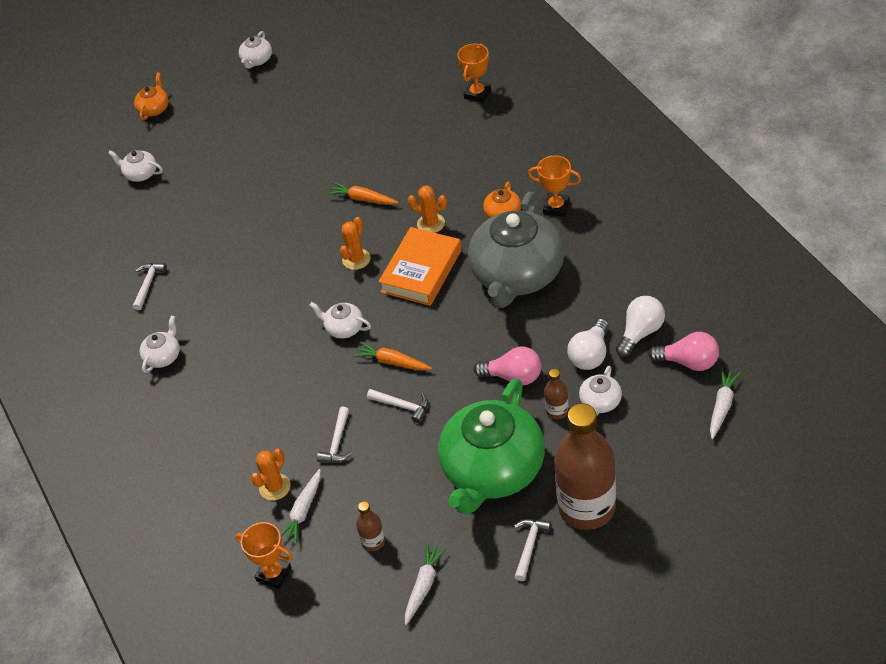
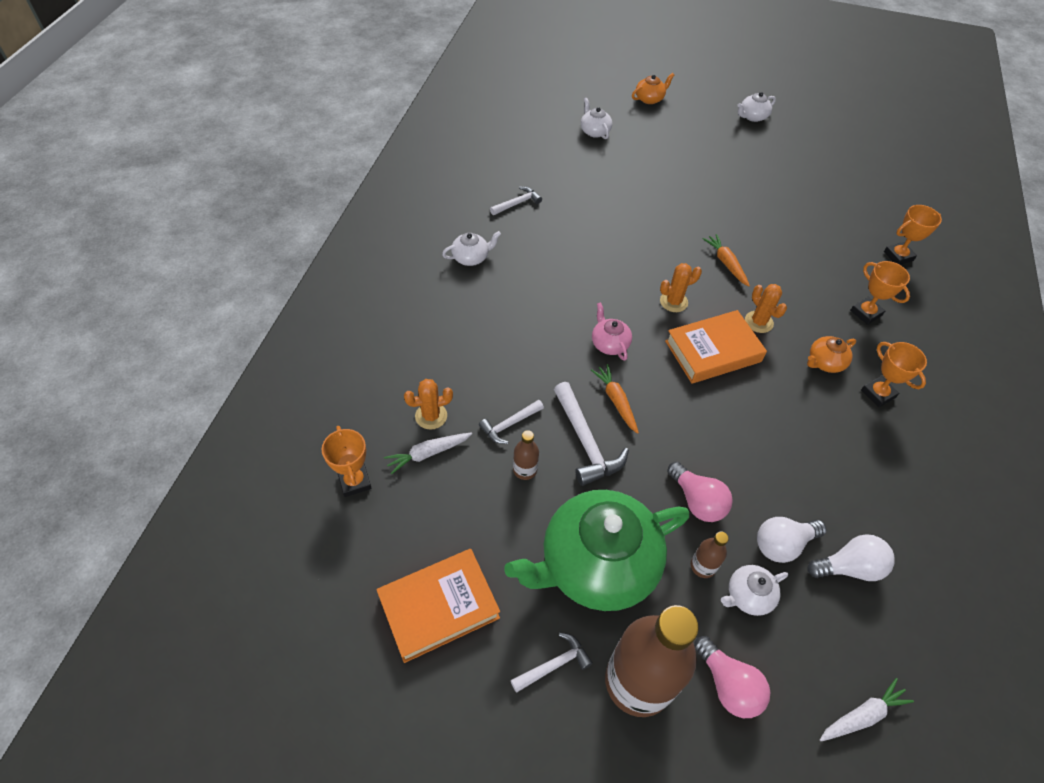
camera: 35 degrees right, 5 degrees up
white teapot [309,302,371,338] -> pink teapot [592,302,632,361]
brown bottle [356,501,385,551] -> brown bottle moved to [513,430,539,480]
white hammer [367,389,428,423] -> white hammer [554,382,629,486], size x1.68
white carrot [405,543,447,625] -> orange book [377,549,500,663]
grey teapot [468,192,565,308] -> none
pink light bulb [648,332,719,371] -> pink light bulb moved to [694,636,771,718]
none -> orange trophy [850,261,910,325]

